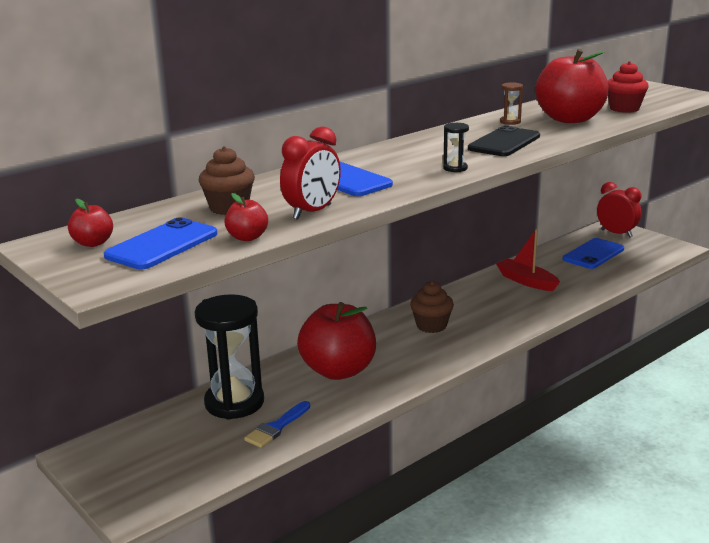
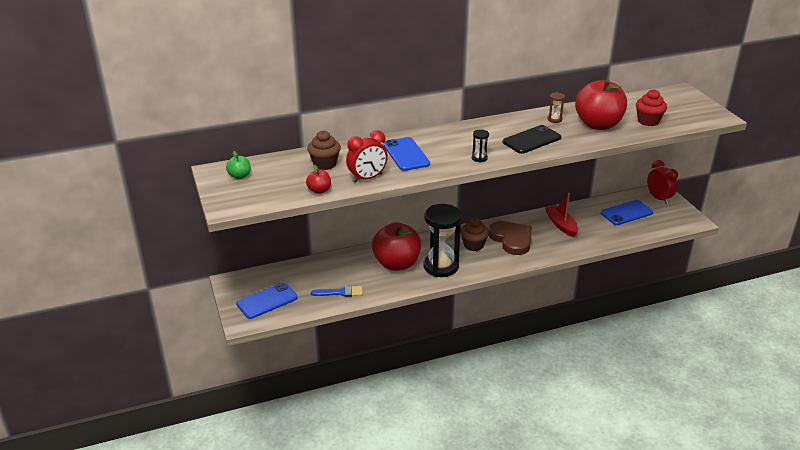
camera: 20 degrees right, 10 degrees up
red apple [68,198,113,247] -> green apple [226,151,251,179]
blue phone [104,217,218,270] -> blue phone moved to [236,282,298,319]
black hourglass [195,294,264,420] -> black hourglass moved to [423,204,462,277]
blue brush [244,401,310,448] -> blue brush turned 150 degrees counterclockwise [311,286,363,297]
none -> brown heart [489,221,532,255]

